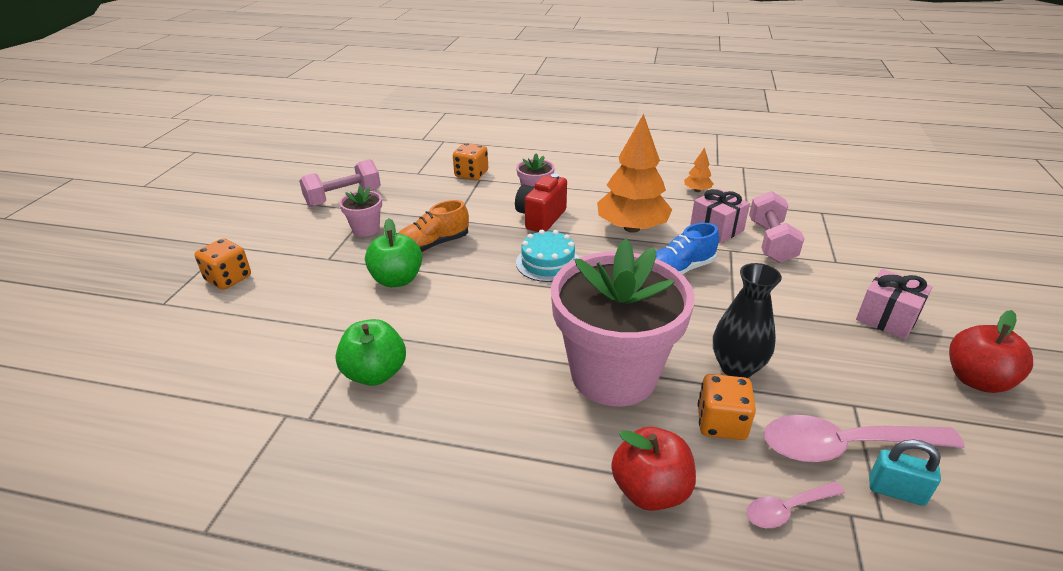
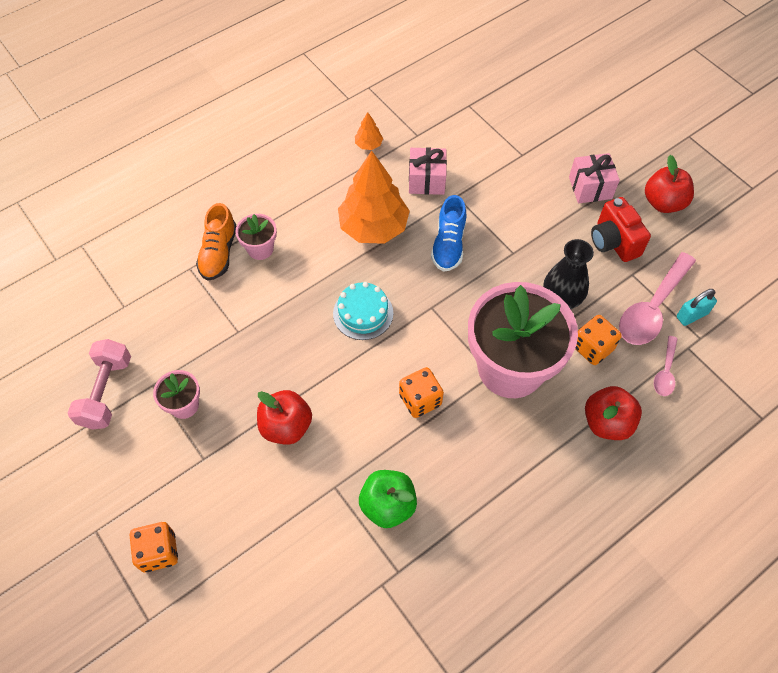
camera: 50 degrees left, 25 degrees up
green apple [365,218,422,287] -> red apple [257,390,312,445]
orange shoe [398,200,469,252] -> orange shoe moved to [196,203,236,281]
orange dice [453,143,488,180] -> orange dice moved to [399,367,444,418]
red camera [515,173,567,232] -> red camera moved to [591,197,651,262]
pink dumbbell [749,191,804,263] -> none

